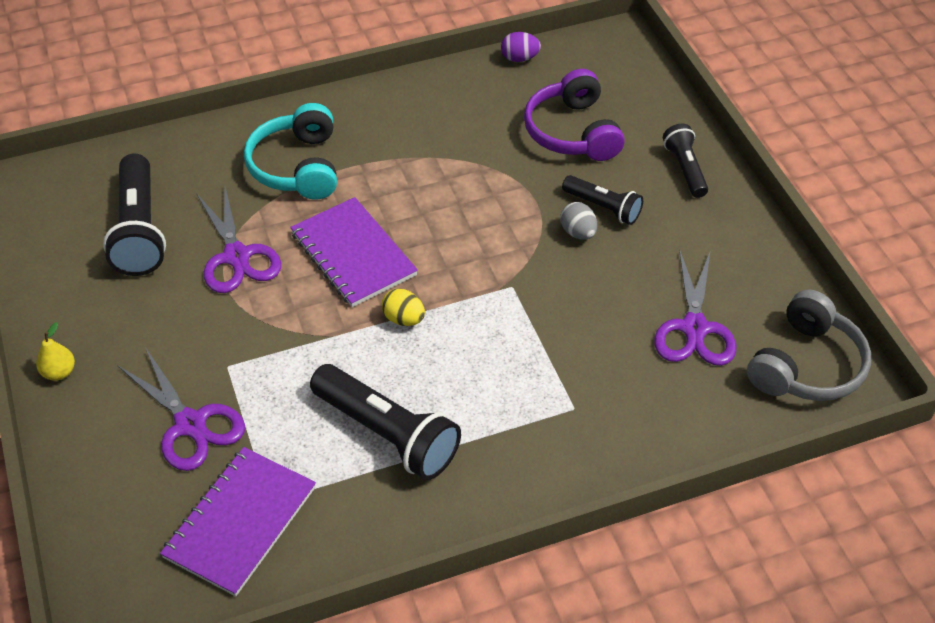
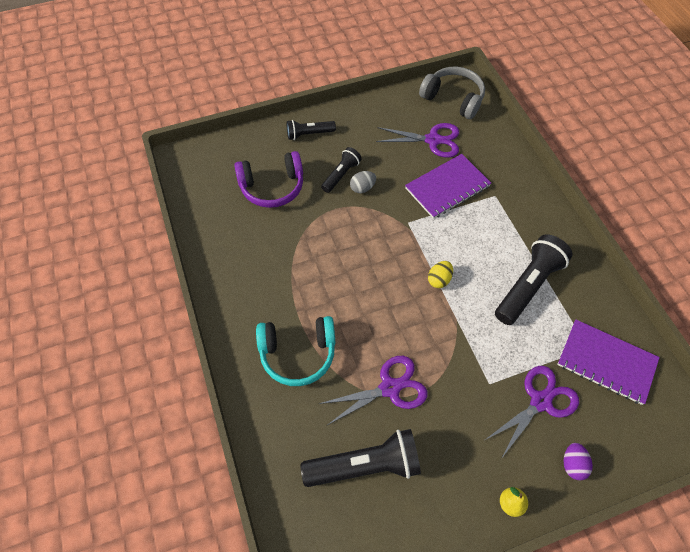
camera: 90 degrees left, 10 degrees up
purple notebook [290,197,418,307] -> purple notebook moved to [405,154,491,219]
purple egg [501,32,541,62] -> purple egg moved to [563,443,593,480]

